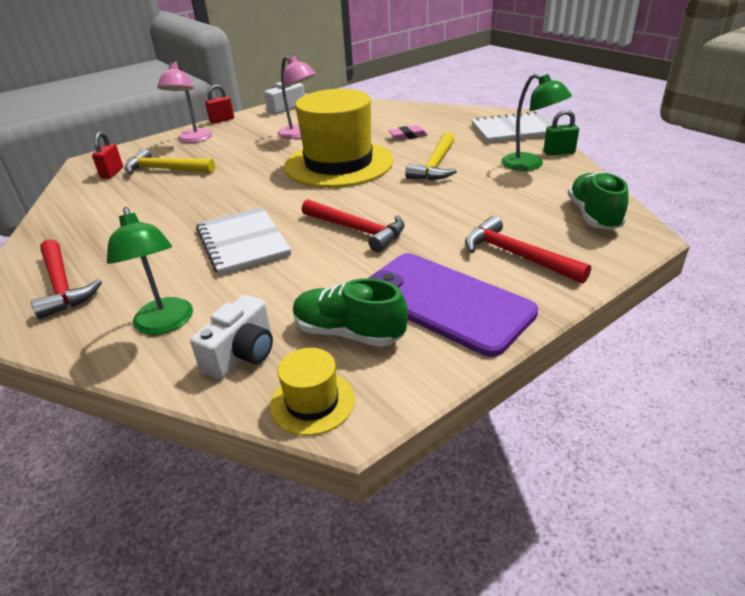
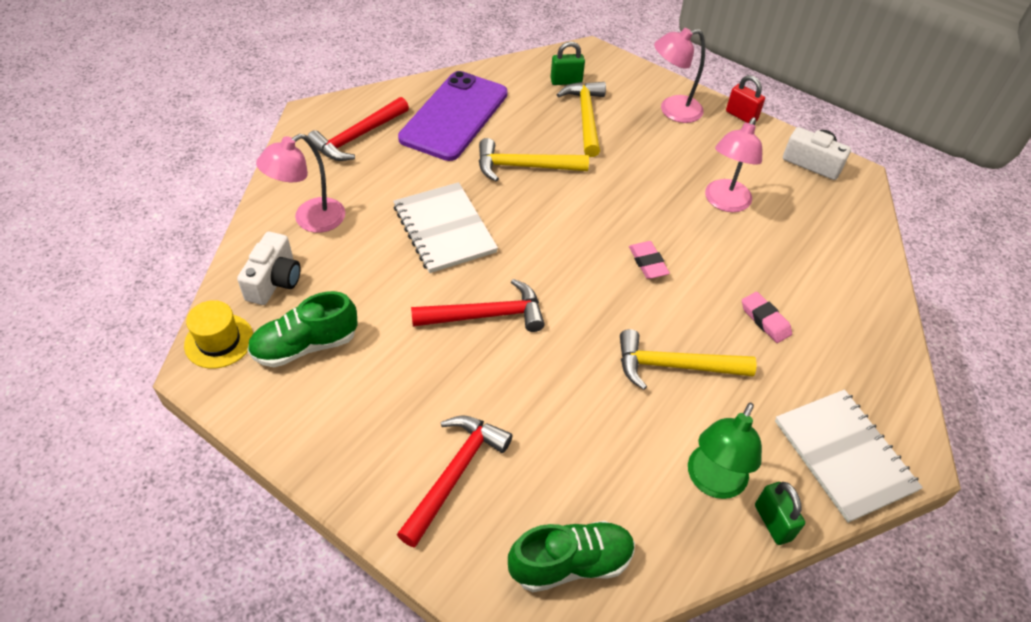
camera: 70 degrees right, 15 degrees up
red padlock [92,132,123,179] -> green padlock [550,41,585,85]
green lamp [107,207,193,335] -> pink lamp [256,134,345,233]
white camera [190,295,273,379] -> white camera turned 90 degrees counterclockwise [237,232,301,305]
white notebook [196,207,291,275] -> white notebook turned 75 degrees counterclockwise [393,182,498,273]
yellow hat [284,89,393,188] -> pink eraser [629,241,670,279]
green shoe [293,278,408,347] -> green shoe turned 120 degrees counterclockwise [247,291,358,367]
red hammer [302,199,405,252] -> red hammer turned 120 degrees counterclockwise [411,279,545,332]
purple phone [369,253,538,357] -> purple phone moved to [398,71,508,161]
none -> yellow hammer [479,138,589,182]

